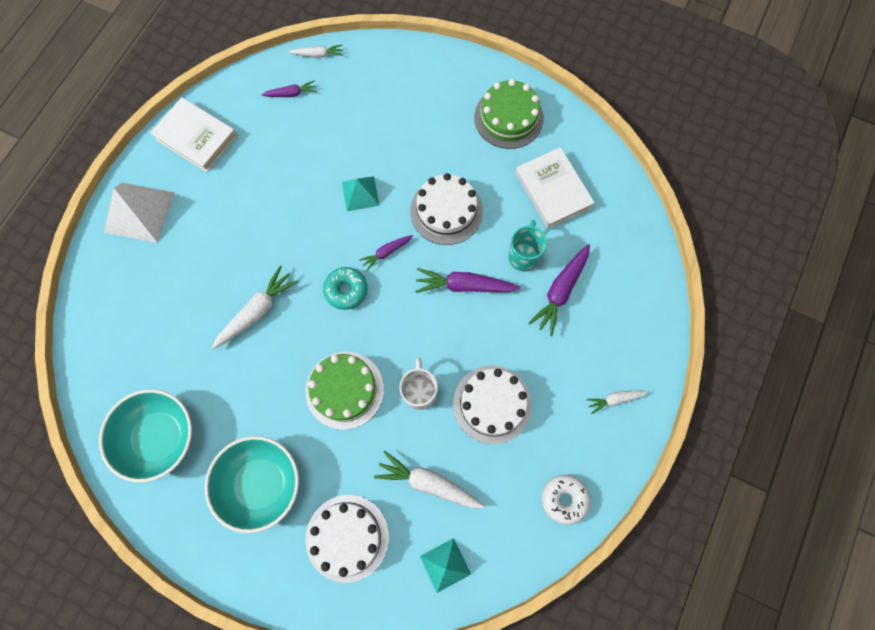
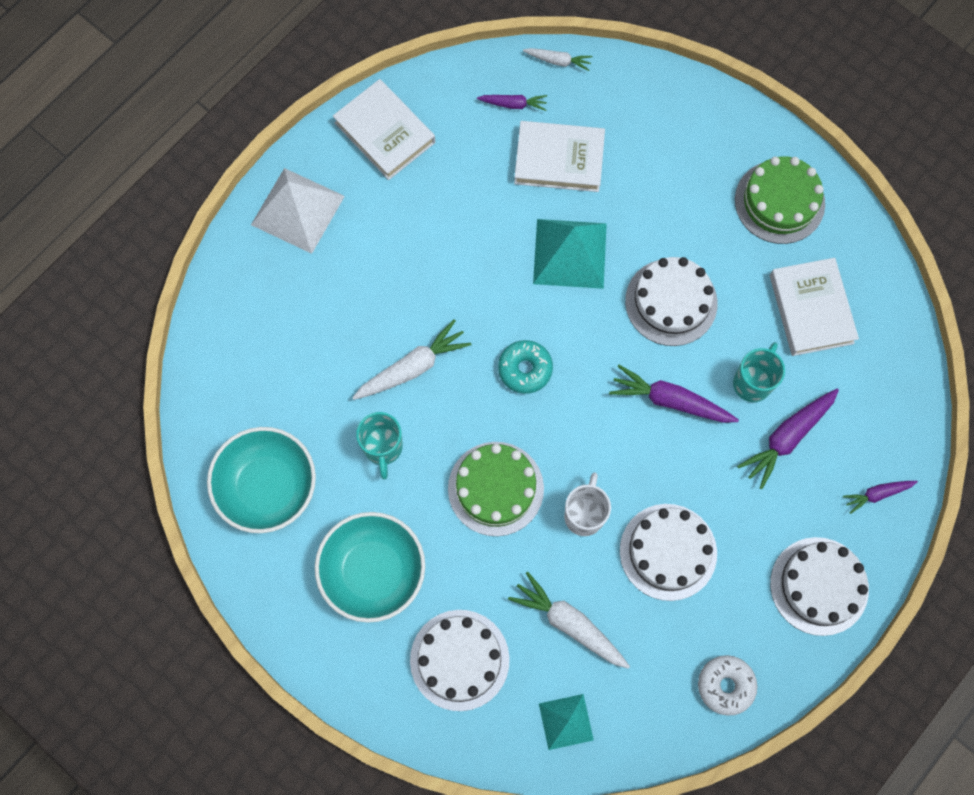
camera: 15 degrees right, 0 degrees up
turquoise pyramid [342,176,380,211] -> turquoise pyramid [533,219,607,289], size x1.68
purple carrot [359,235,413,271] -> purple carrot moved to [843,481,918,514]
white carrot [587,391,649,414] -> white cake [770,537,869,636]
none -> turquoise mug [356,412,403,479]
none -> white book [514,121,605,192]

